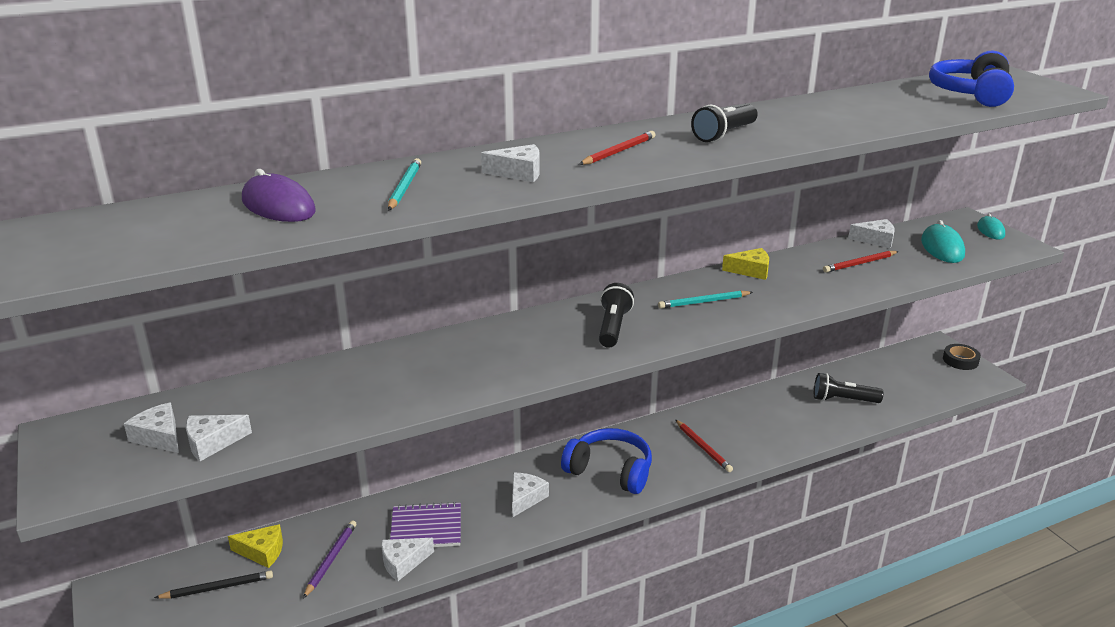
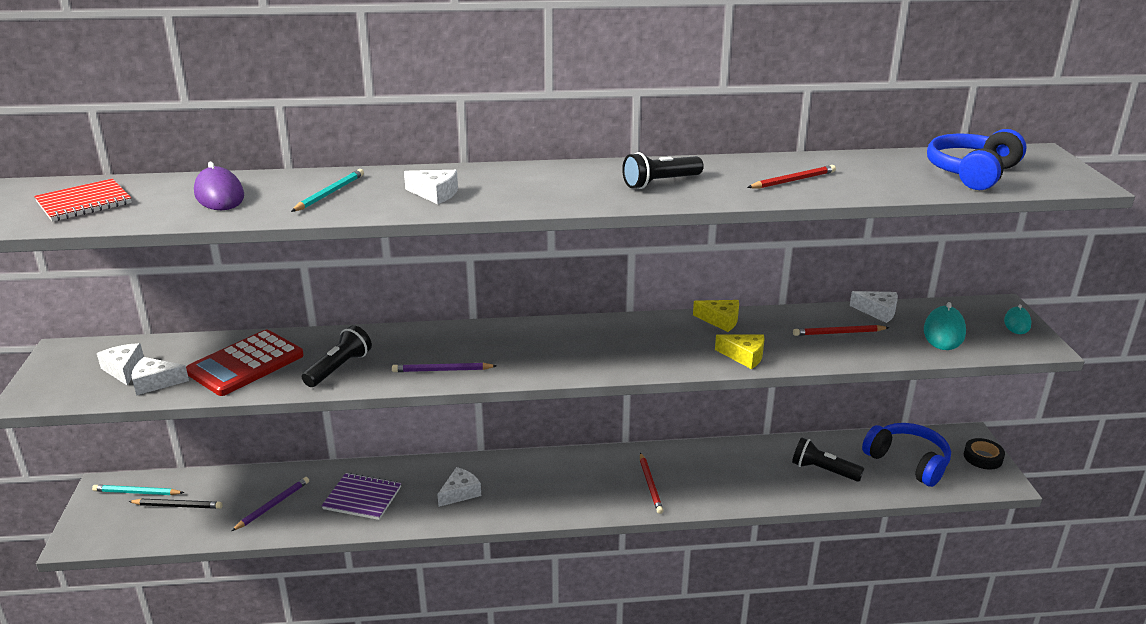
camera: 20 degrees right, 0 degrees up
yellow cheese [228,524,283,568] -> yellow cheese moved to [715,334,764,369]
white cheese [381,538,434,581] -> none
blue headphones [561,428,652,494] -> blue headphones moved to [862,423,951,487]
red pencil [579,131,655,165] -> red pencil moved to [747,165,836,189]
black flashlight [599,283,634,348] -> black flashlight moved to [302,325,372,387]
turquoise pencil [658,290,753,309] -> turquoise pencil moved to [92,485,184,495]
none -> red notebook [34,179,132,222]
none -> red calculator [186,330,304,396]
none -> purple pencil [392,363,497,372]

